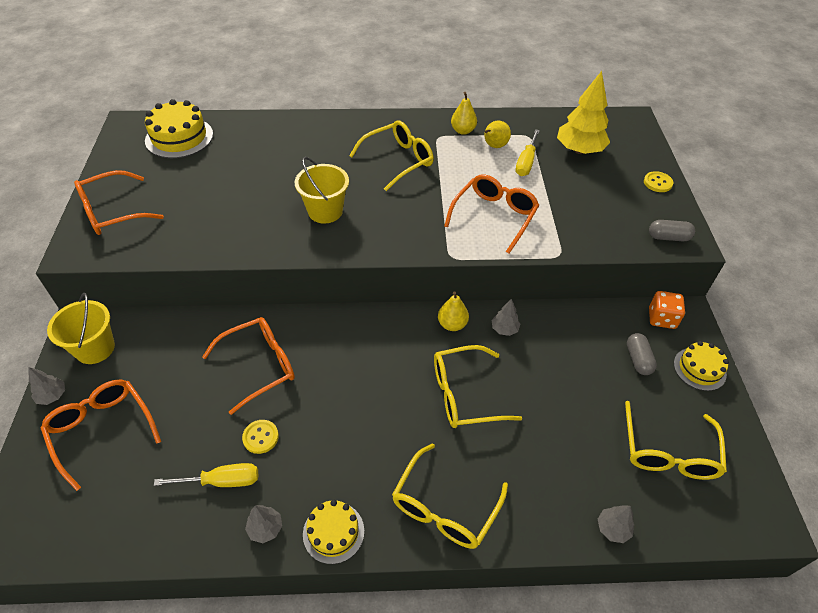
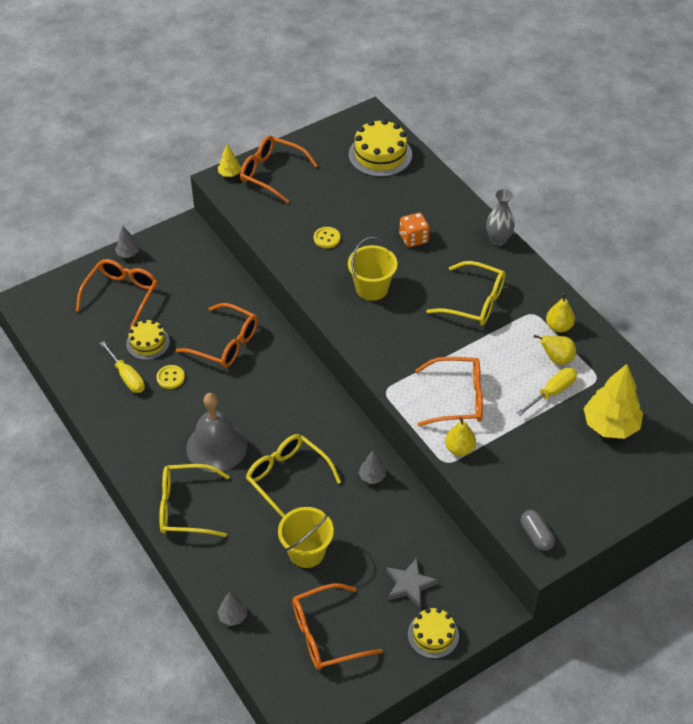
camera: 60 degrees right, 0 degrees up
yellow bucket [47,293,115,364] -> yellow bucket moved to [278,507,334,568]
grey tree [245,505,282,543] -> none
yellow cake [303,500,364,564] -> yellow cake moved to [126,319,170,360]
yellow pear [438,291,469,331] -> yellow pear moved to [445,417,476,456]
yellow screwdriver [515,129,540,176] -> yellow screwdriver turned 150 degrees clockwise [516,367,577,416]
yellow glasses [625,401,727,480] -> orange glasses [292,583,383,670]
grey capsule [627,333,657,375] -> grey star [386,558,438,609]
yellow button [644,171,673,192] -> yellow button moved to [314,227,341,248]
orange dice [649,291,685,329] -> orange dice moved to [399,213,429,247]
none -> grey bell [186,393,247,472]
none -> yellow tree [218,144,242,177]
none -> grey vase [486,189,515,246]

